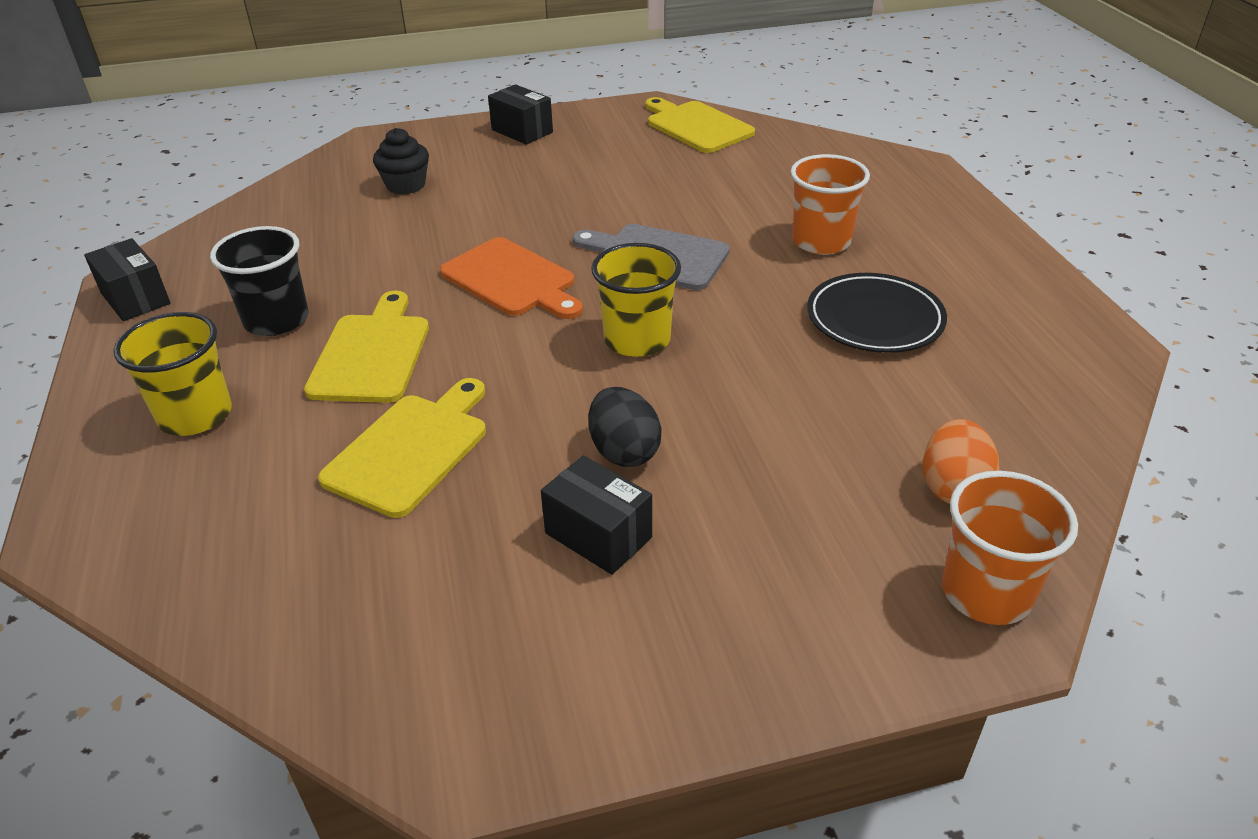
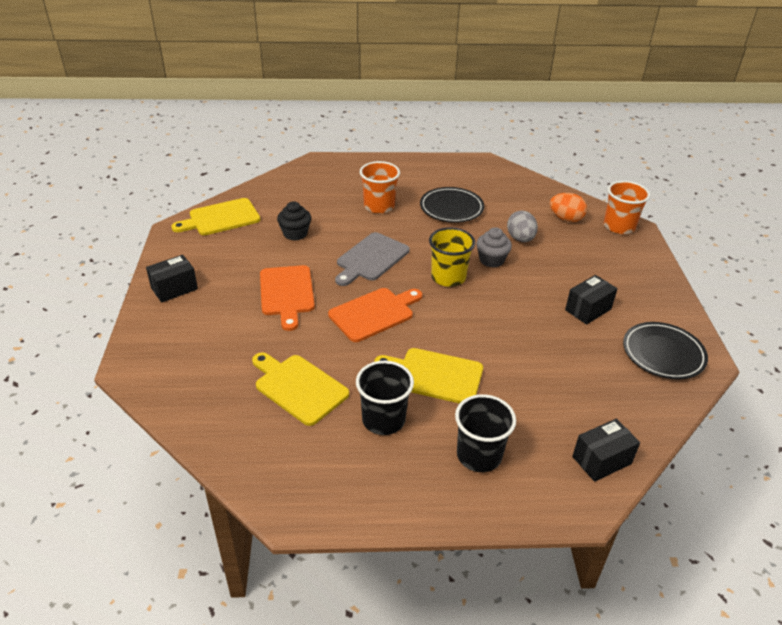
camera: 80 degrees left, 0 degrees up
black box [84,238,170,321] -> black box moved to [572,419,640,482]
yellow cup [114,312,232,436] -> black cup [455,394,516,472]
yellow cutting board [318,378,486,518] -> yellow cutting board moved to [252,352,349,426]
black cupcake [373,128,429,195] -> black cupcake moved to [277,201,311,241]
black egg [588,387,662,467] -> none
none -> orange cutting board [260,265,315,331]
none -> grey cupcake [476,227,512,268]
none -> grey egg [507,211,538,242]
none -> black plate [623,322,708,379]

